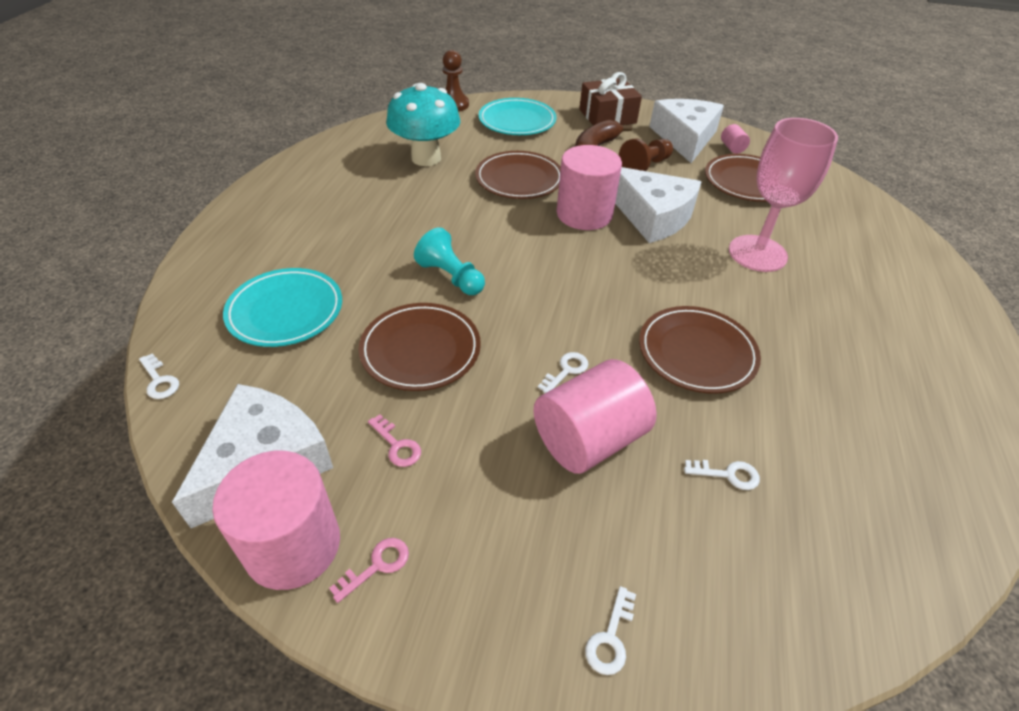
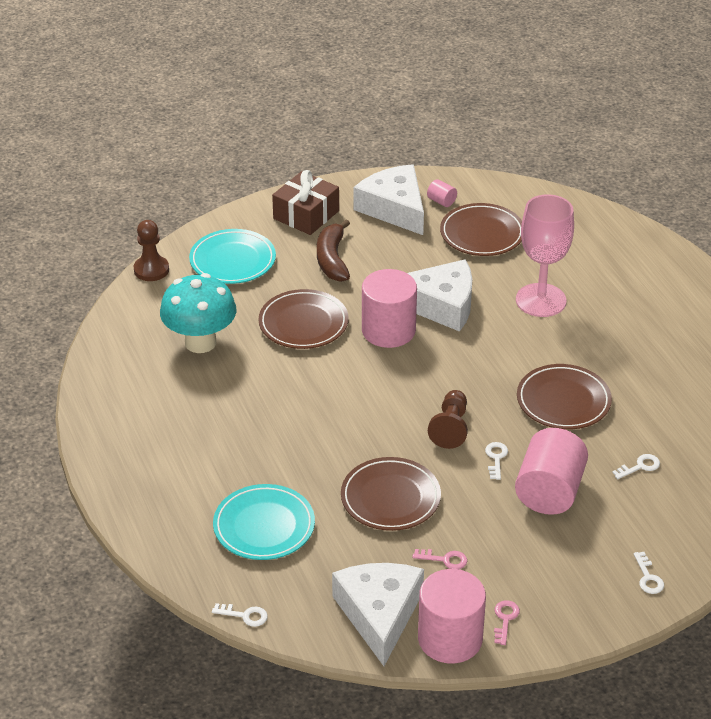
camera: 35 degrees left, 5 degrees down
turquoise pawn [414,227,485,295] -> none
brown pawn [619,138,673,171] -> brown pawn moved to [428,390,468,449]

